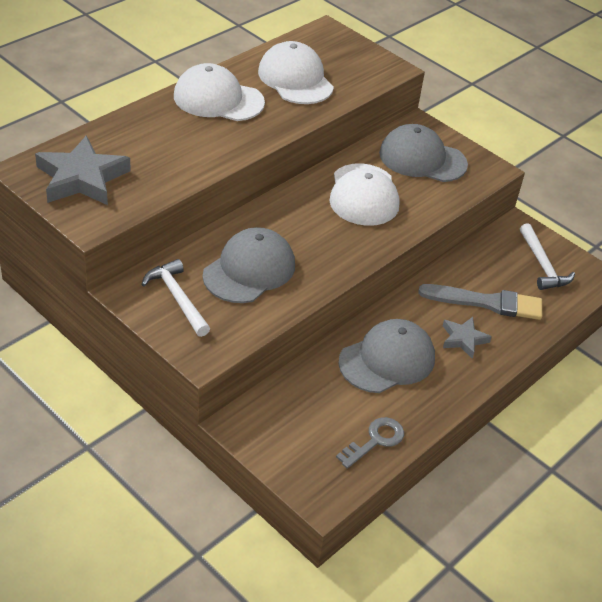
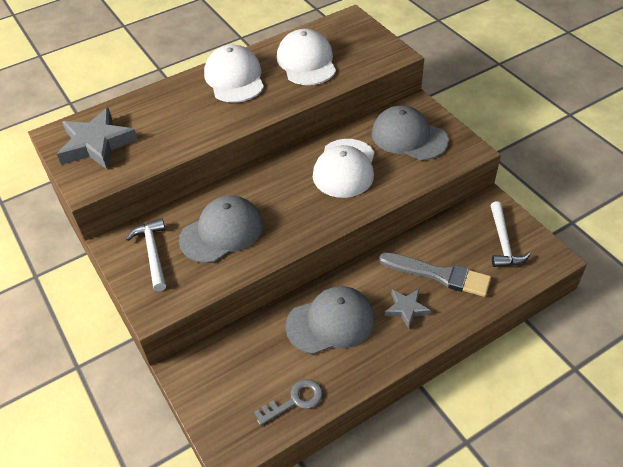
camera: 20 degrees right, 5 degrees up
white cap [174,63,265,121] -> white cap turned 45 degrees clockwise [204,45,264,103]

